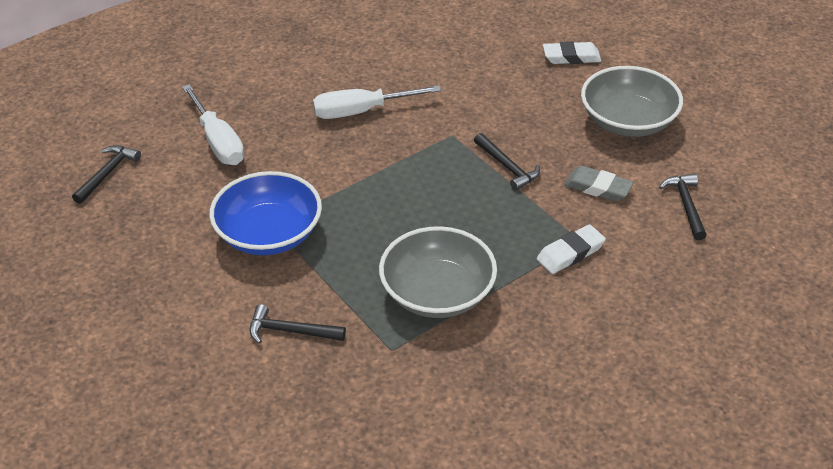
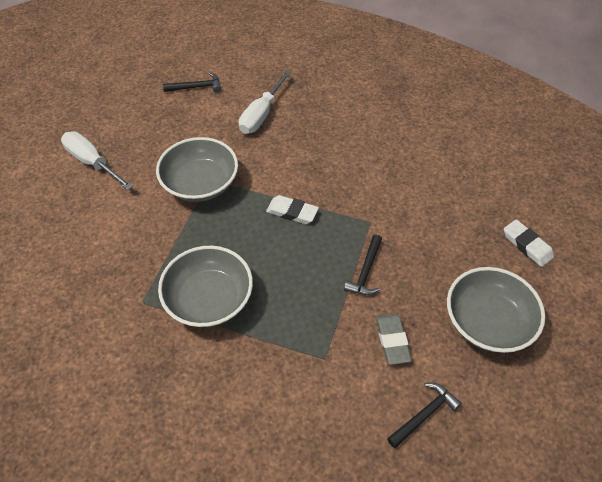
camera: 55 degrees right, 10 degrees up
blue bowl [209,171,322,255] -> grey bowl [156,137,238,202]
black hammer [250,304,346,344] -> none
white screwdriver [313,85,441,119] -> white screwdriver moved to [61,131,133,190]
white eraser [537,224,606,274] -> white eraser moved to [266,195,319,224]

